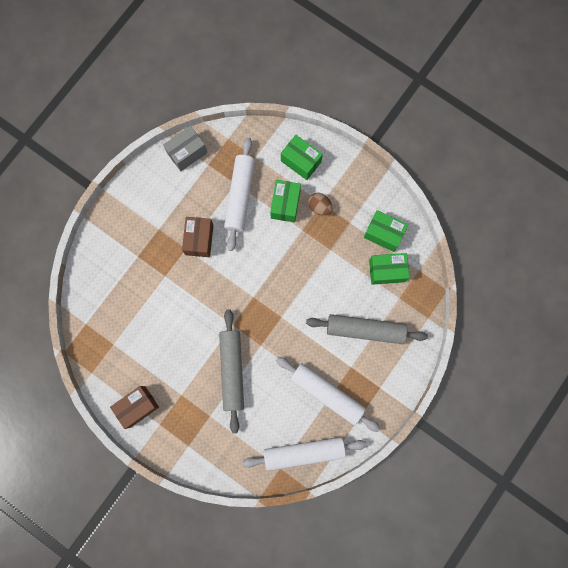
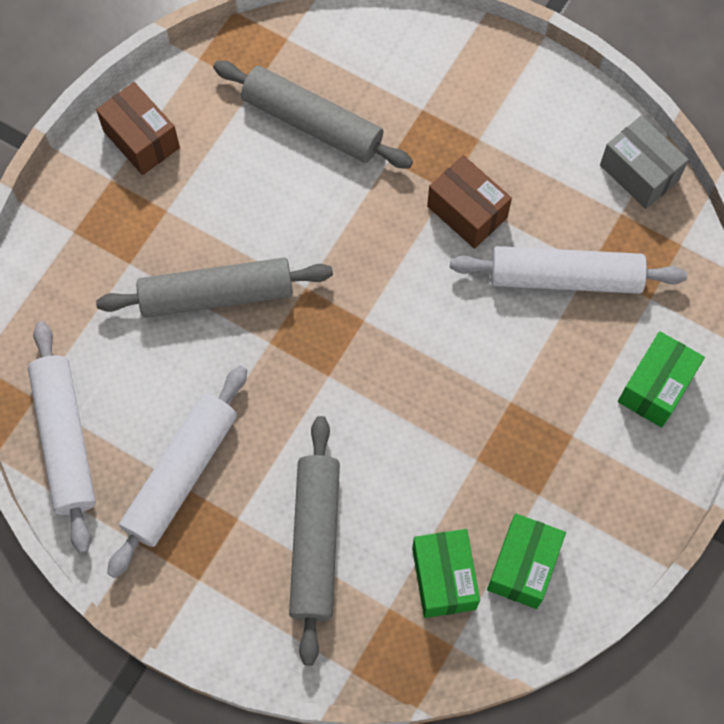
camera: 85 degrees right, 10 degrees down
brown box [182,217,214,257] -> brown box turned 45 degrees clockwise [427,155,512,249]
green box [270,180,301,222] -> none
brown egg [308,193,333,216] -> none
none -> grey rolling pin [213,61,413,169]

